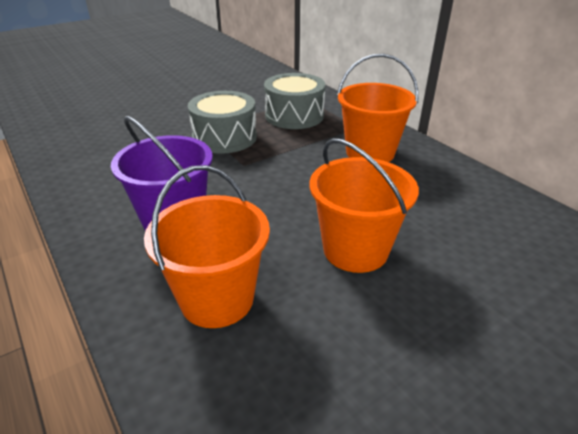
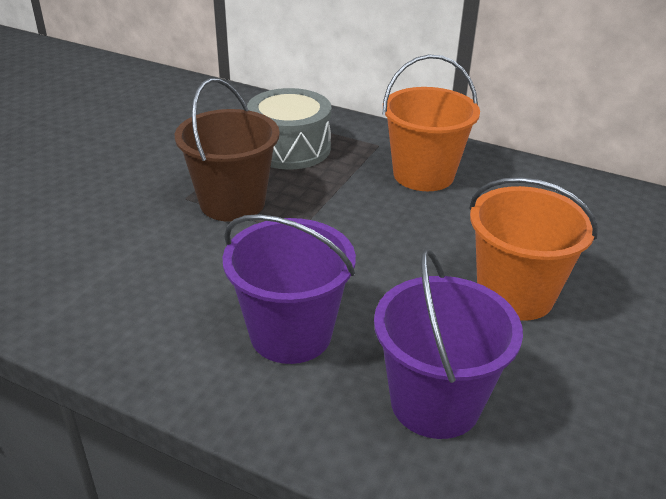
camera: 30 degrees left, 0 degrees up
orange bucket [144,165,270,328] -> purple bucket [374,249,523,439]
grey drum [188,91,257,154] -> brown bucket [175,78,280,222]

